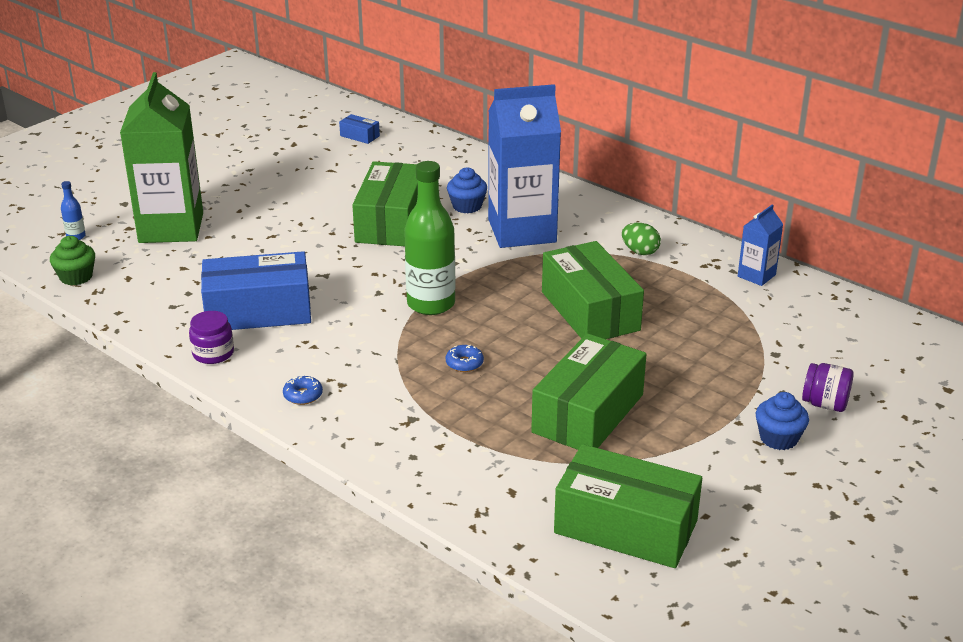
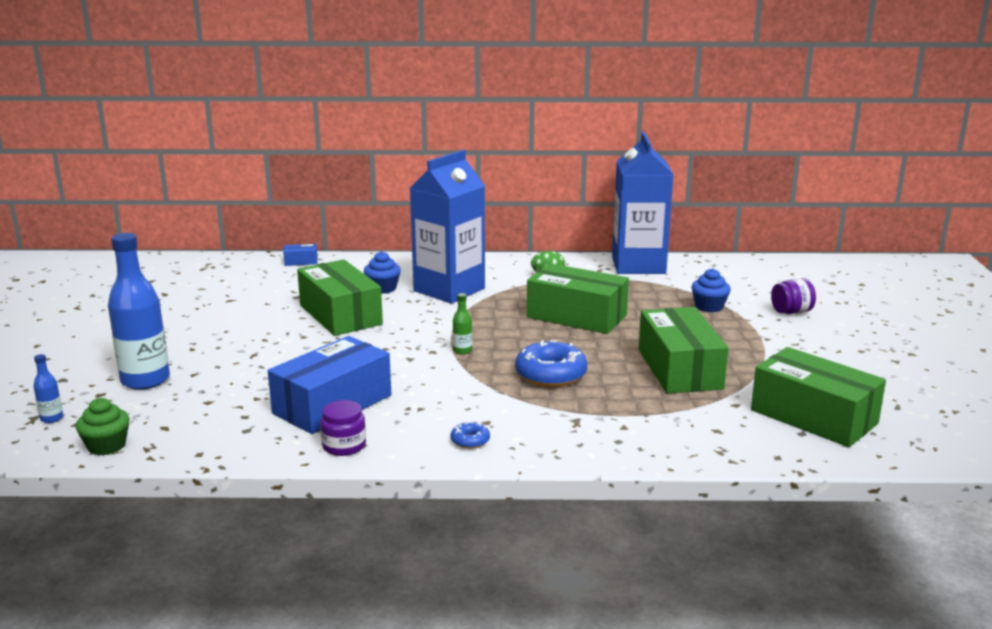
camera: 40 degrees left, 10 degrees down
green carton [120,72,203,243] -> blue bottle [108,233,170,390]
blue box [339,114,380,144] -> blue box moved to [283,244,318,266]
green bottle [404,161,456,315] -> green bottle [453,293,472,355], size x0.42
blue donut [446,345,484,372] -> blue donut [515,340,587,387], size x2.06
green box [554,444,702,568] -> green box turned 60 degrees clockwise [751,347,886,447]
blue carton [738,204,783,286] -> blue carton [612,132,673,274], size x2.18
blue cupcake [756,392,809,450] -> blue cupcake moved to [691,268,731,312]

